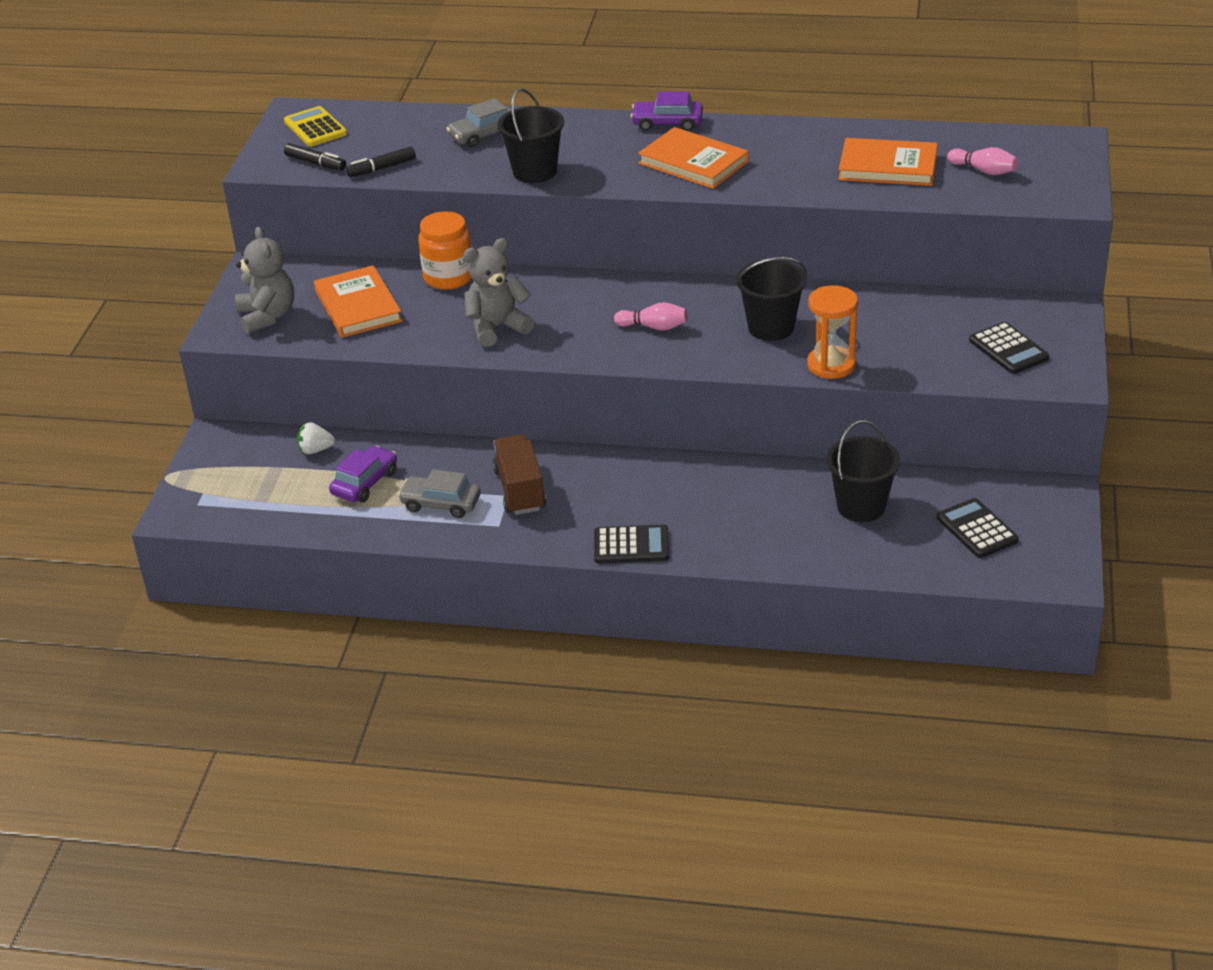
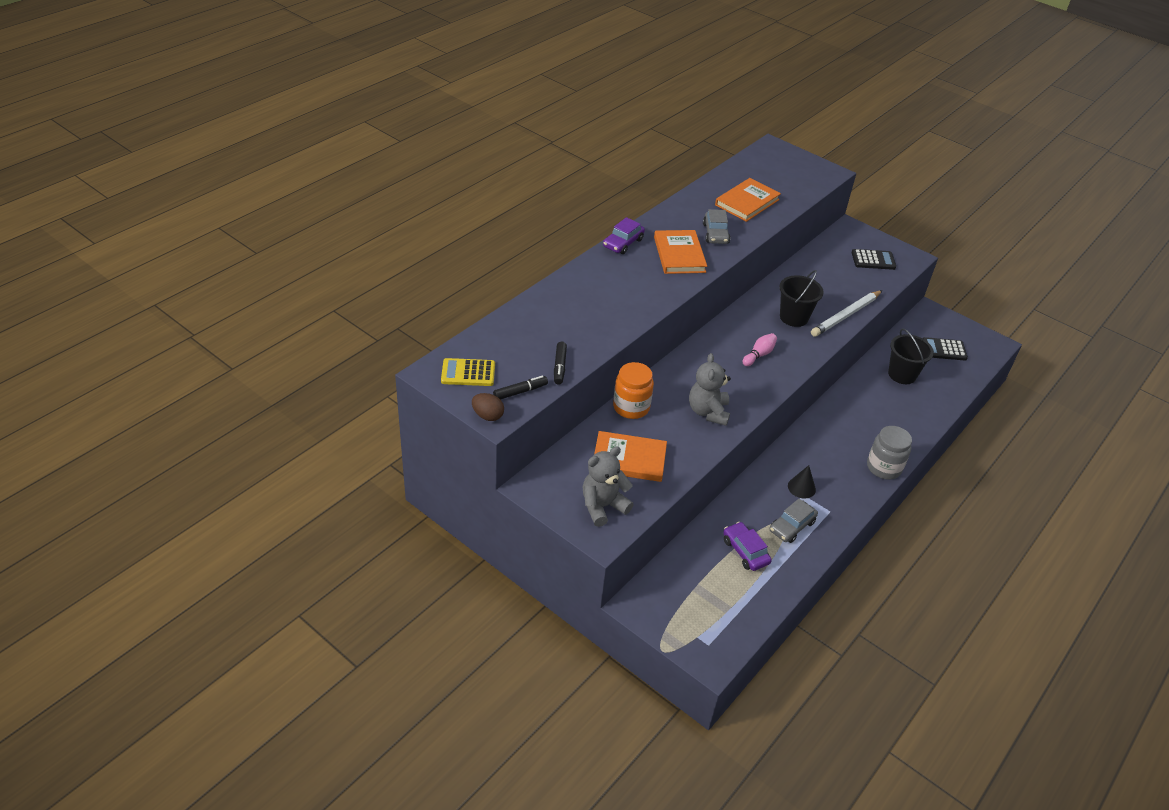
camera: 65 degrees left, 5 degrees up
grey teddy bear [235,227,294,334] -> grey teddy bear turned 45 degrees counterclockwise [583,446,634,527]
white strawberry [297,422,335,454] -> none
grey car [446,98,511,148] -> grey car moved to [703,209,730,244]
brown truck [492,434,546,515] -> black cone [788,465,816,499]
black bucket [498,88,564,183] -> none
black calculator [594,525,669,564] -> grey jar [867,426,912,480]
orange book [638,127,749,189] -> orange book turned 75 degrees counterclockwise [654,230,707,274]
orange hourglass [807,285,858,379] -> white pencil [811,290,882,337]
pink bowling pin [947,147,1018,175] -> none
none -> brown egg [472,393,504,421]

